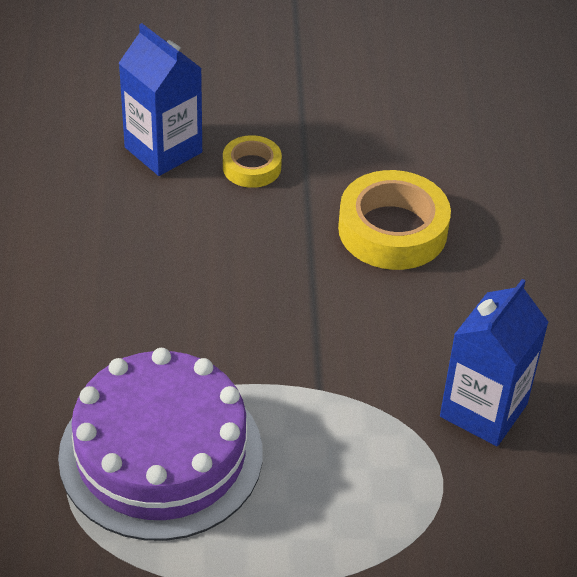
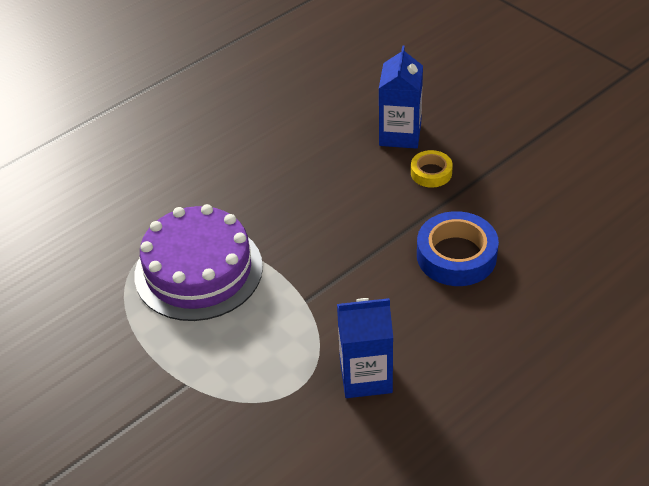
camera: 55 degrees right, 0 degrees up
yellow tape [338,170,451,270] -> blue tape [417,211,499,286]

